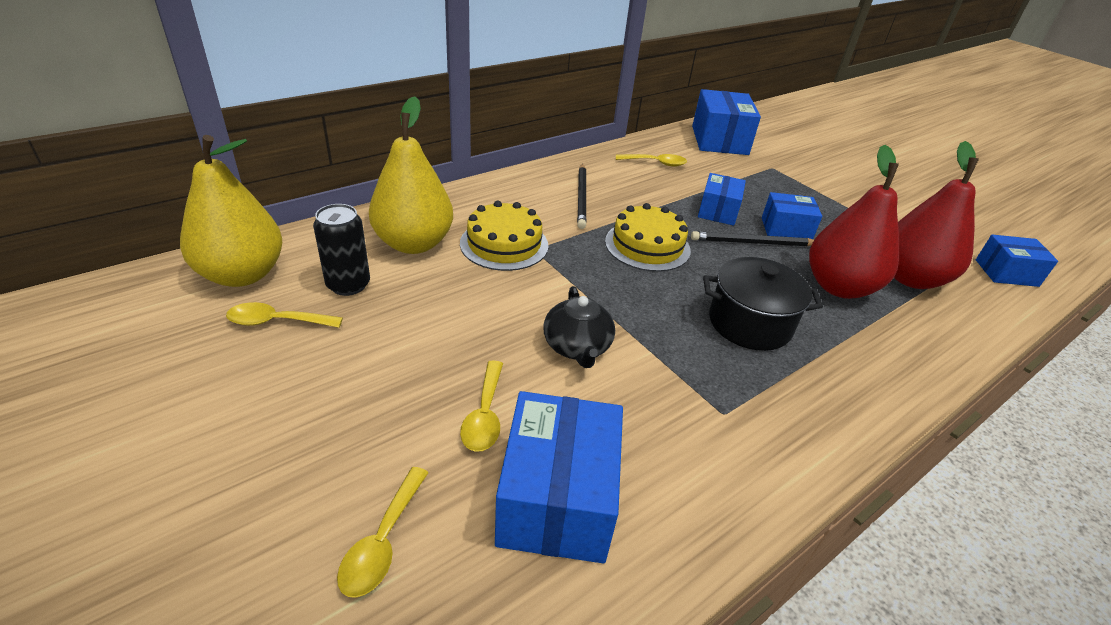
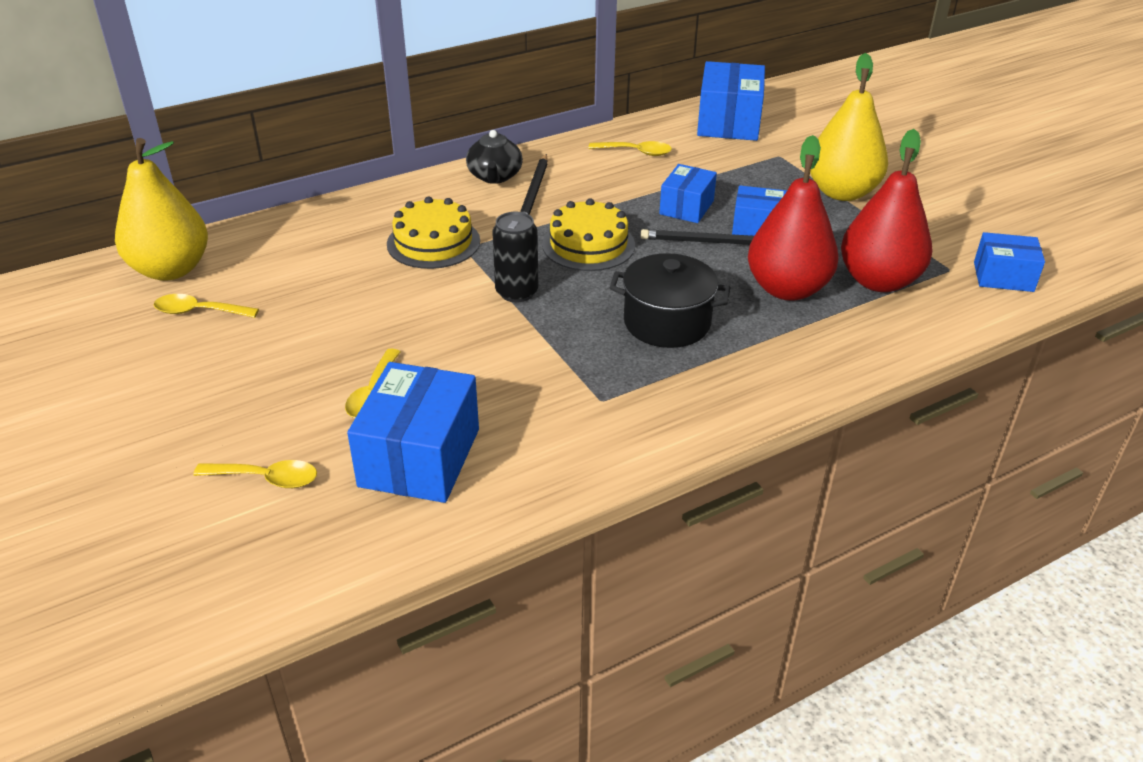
camera: 10 degrees right, 0 degrees up
black can [313,204,370,296] -> black can moved to [492,212,538,302]
yellow spoon [337,467,429,598] -> yellow spoon turned 105 degrees counterclockwise [193,460,317,488]
yellow pear [369,96,453,254] -> yellow pear moved to [810,53,888,201]
black teapot [544,286,615,368] -> black teapot moved to [466,130,523,184]

